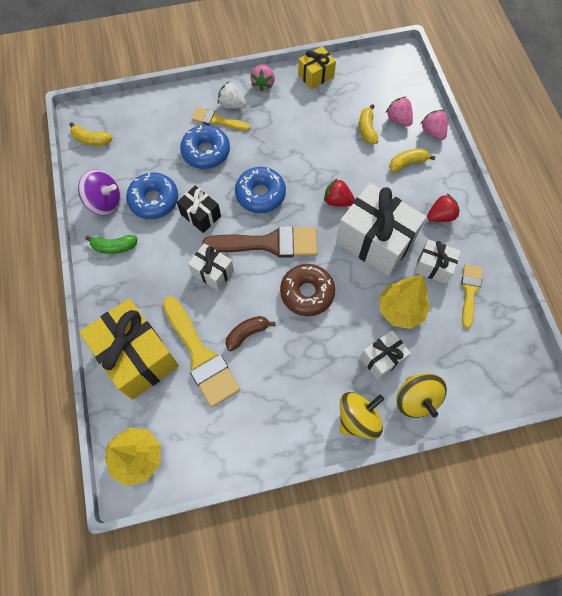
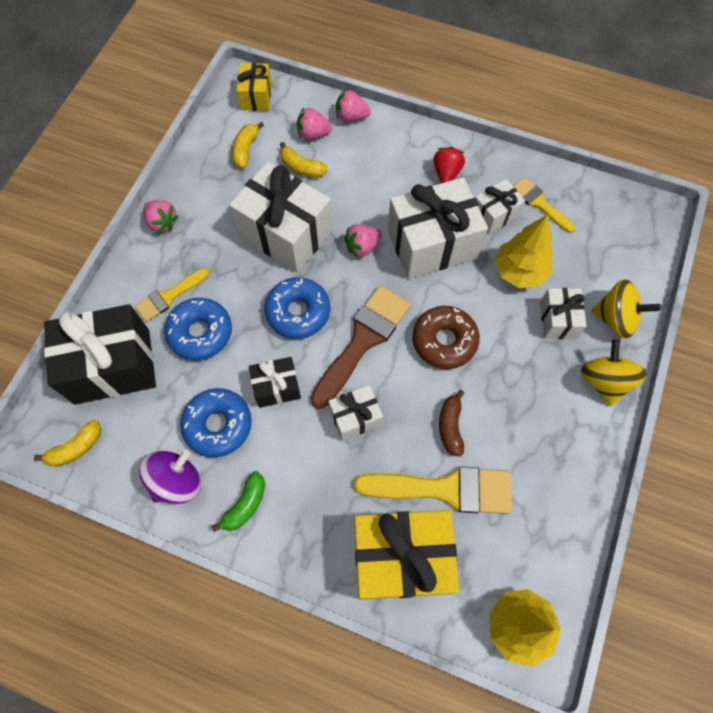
camera: 55 degrees left, 0 degrees up
white strawberry [218,82,246,109] -> none
yellow gift [298,46,336,89] -> yellow gift moved to [236,63,272,111]
red strawberry [324,179,355,207] -> pink strawberry [344,224,382,258]
yellow banana [389,149,436,172] -> yellow banana moved to [232,122,264,168]
none -> black gift [44,304,156,404]
none -> white gift [229,162,332,273]

